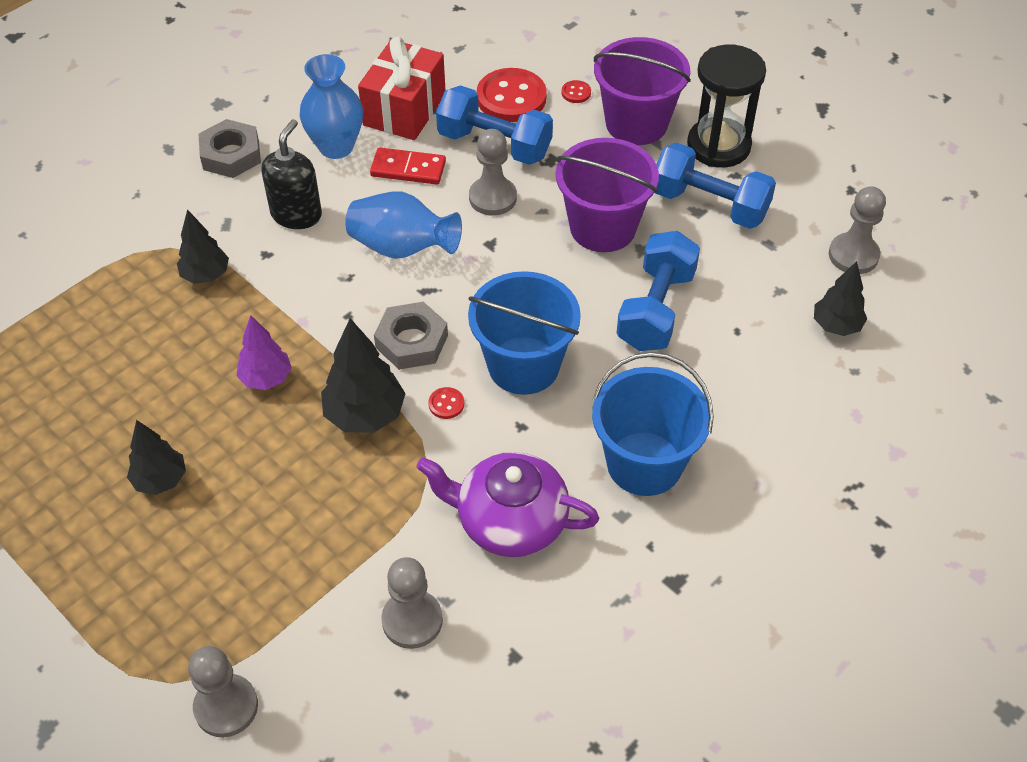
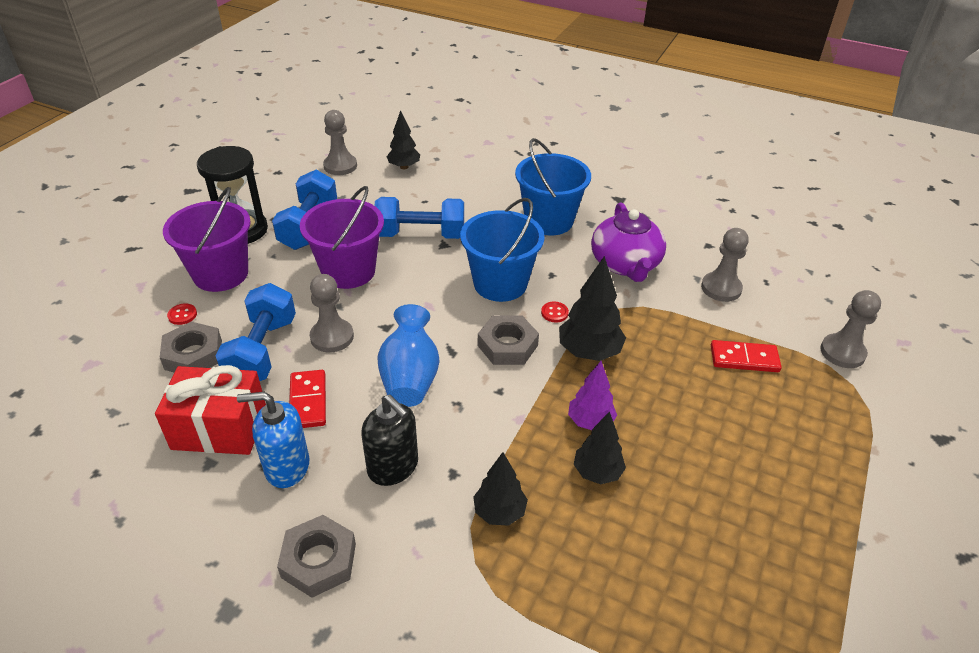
camera: 110 degrees left, 10 degrees down
black tree [127,420,186,495] -> black tree moved to [574,411,626,484]
black soap dispenser [261,119,322,229] -> black soap dispenser turned 135 degrees counterclockwise [361,394,418,486]
blue vase [300,54,363,159] -> blue soap dispenser [237,392,309,488]
red button [476,68,547,122] -> grey nut [160,322,222,373]
none -> red domino [711,340,782,372]

